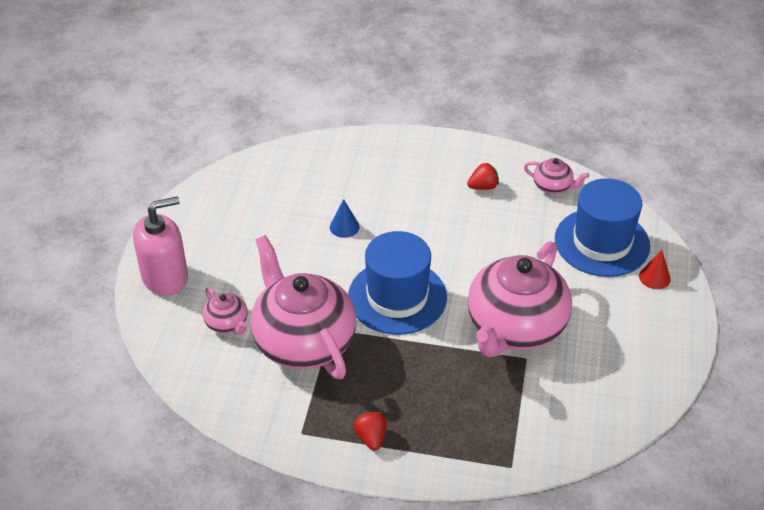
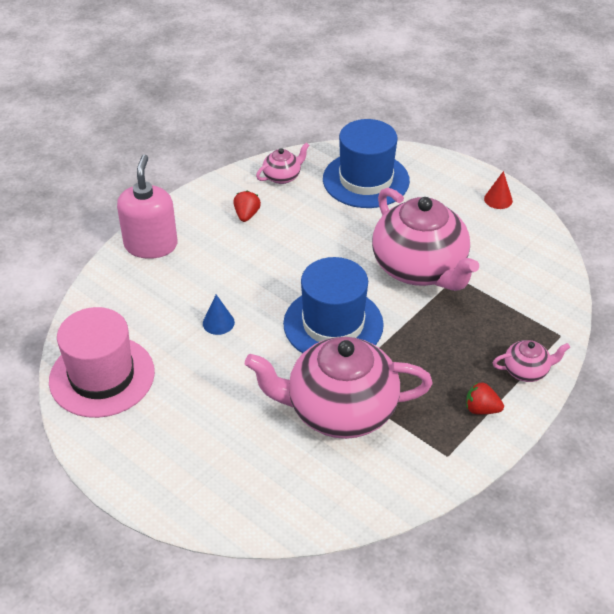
camera: 60 degrees left, 0 degrees up
pink soap dispenser [133,196,188,296] -> pink soap dispenser moved to [117,154,177,259]
pink teapot [203,288,248,335] -> pink teapot moved to [493,340,570,382]
red cone [639,250,671,289] -> red cone moved to [484,171,513,209]
none -> pink hat [49,307,155,418]

